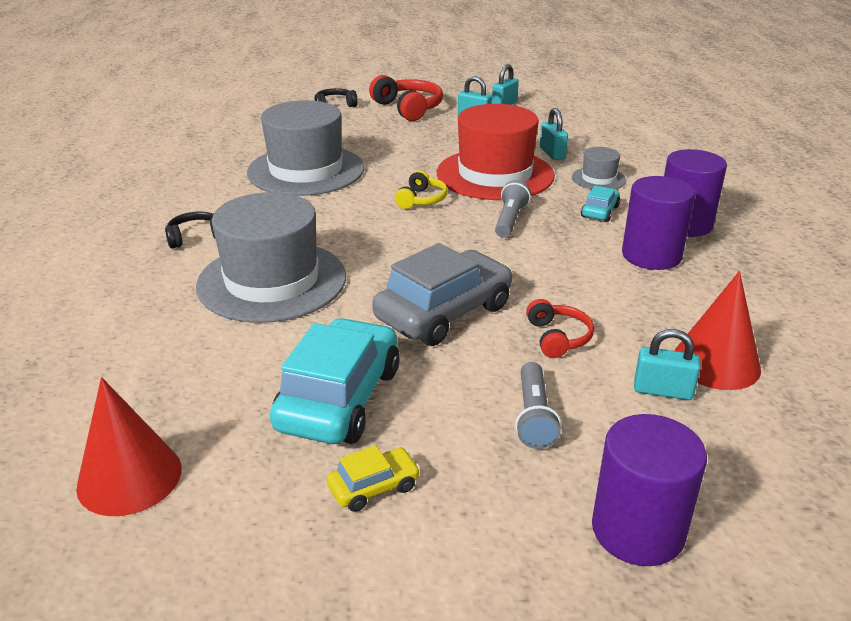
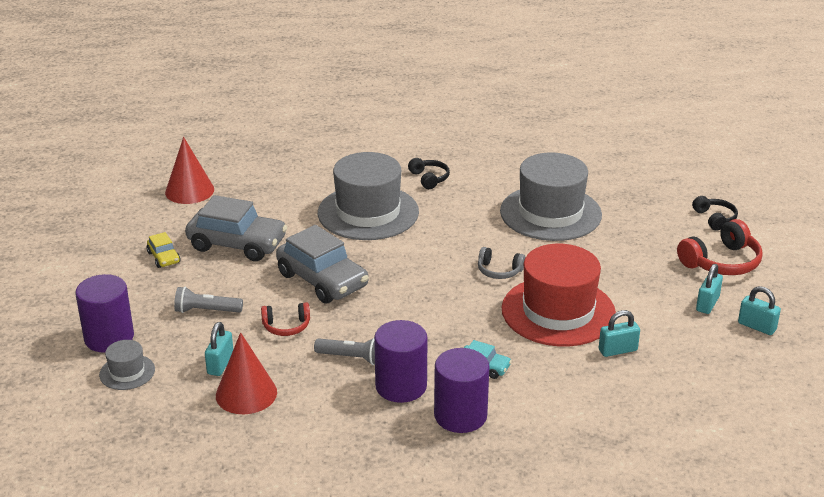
camera: 90 degrees right, 0 degrees up
turquoise car [270,318,400,444] -> grey car [185,195,287,261]
yellow headphones [395,170,448,209] -> grey headphones [478,247,525,279]
grey flashlight [495,180,531,238] -> grey flashlight moved to [314,338,375,365]
grey hat [572,147,626,189] -> grey hat moved to [99,340,155,390]

